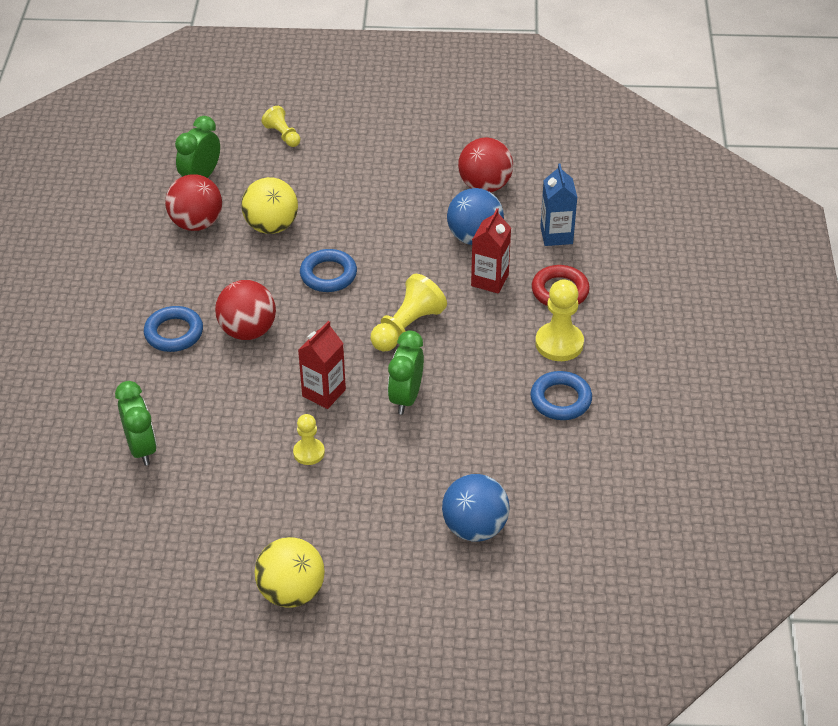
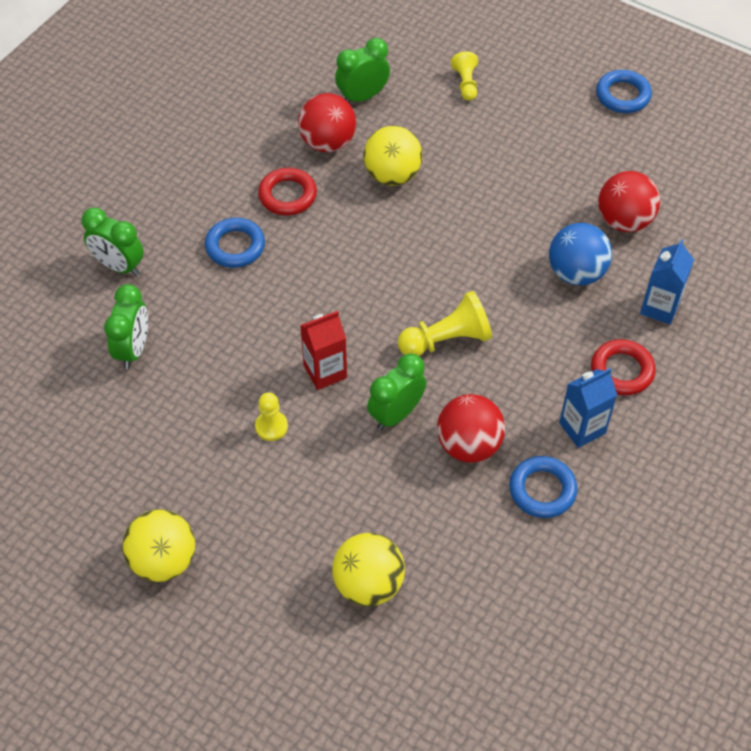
camera: 30 degrees right, 10 degrees up
red ball [215,280,276,340] -> red ball moved to [437,394,505,462]
blue ring [300,249,357,292] -> blue ring moved to [596,70,652,113]
blue ball [442,474,510,542] -> yellow ball [332,533,405,606]
red carton [471,208,511,294] -> none
yellow pawn [535,279,584,361] -> blue carton [559,368,617,448]
none -> green clock [81,207,144,276]
none -> red ring [258,168,317,215]

